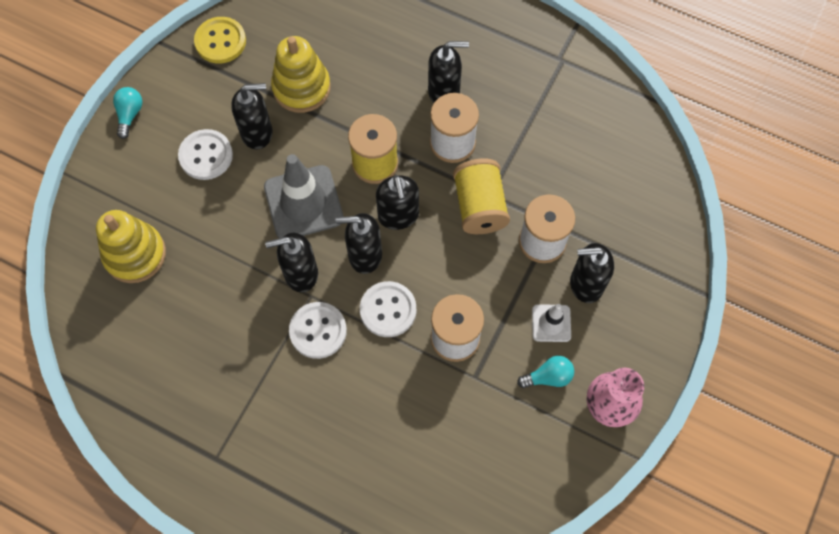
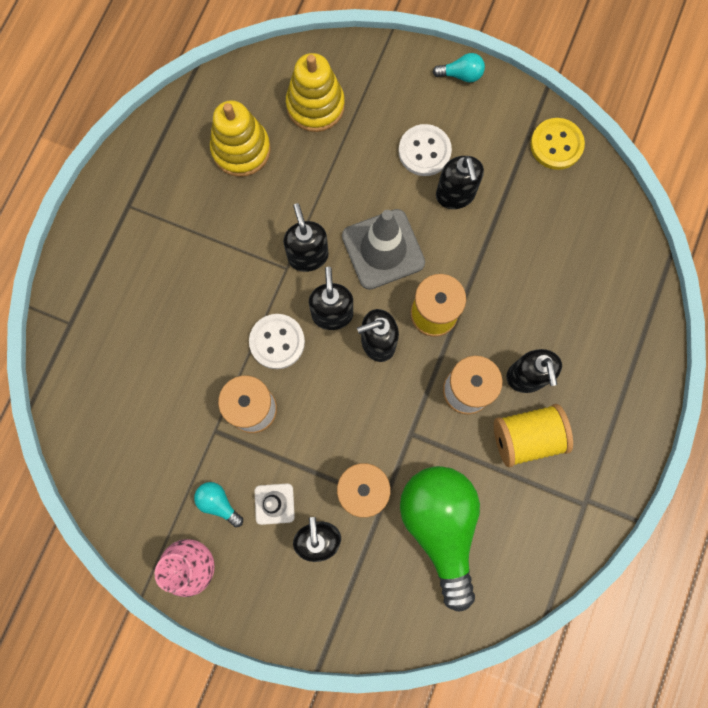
camera: 85 degrees right, 10 degrees up
yellow stacking toy [271,36,331,113] -> yellow stacking toy moved to [210,100,271,177]
white button [289,302,347,359] -> none
yellow spool [453,159,510,234] -> yellow spool moved to [494,404,573,467]
turquoise light bulb [517,356,574,388] -> turquoise light bulb turned 150 degrees clockwise [194,482,243,527]
none -> green light bulb [400,466,480,611]

